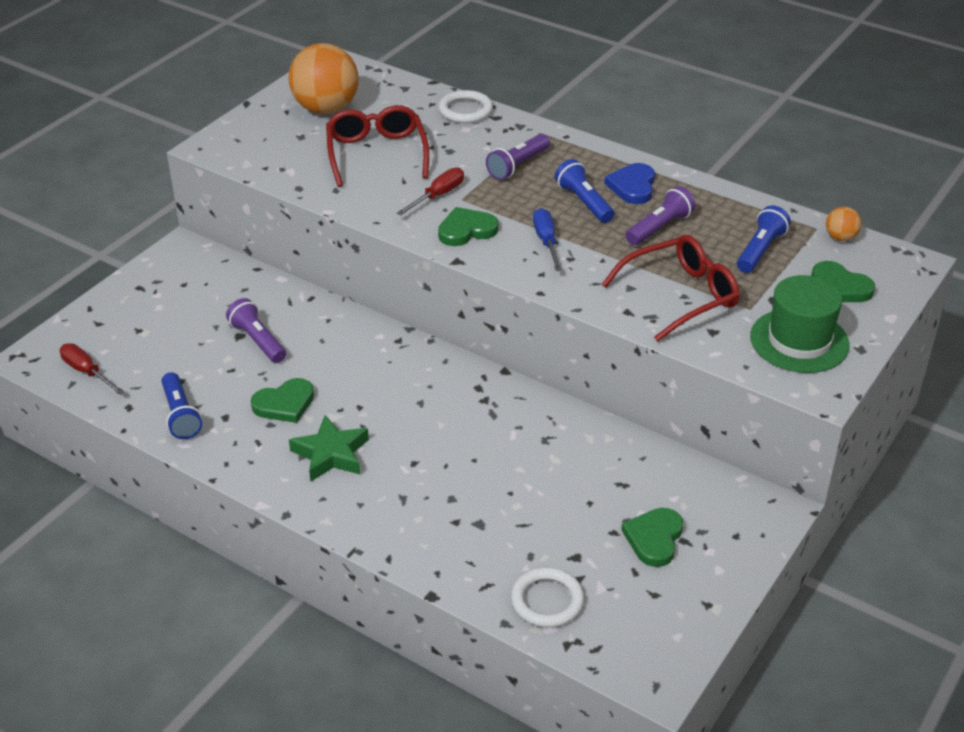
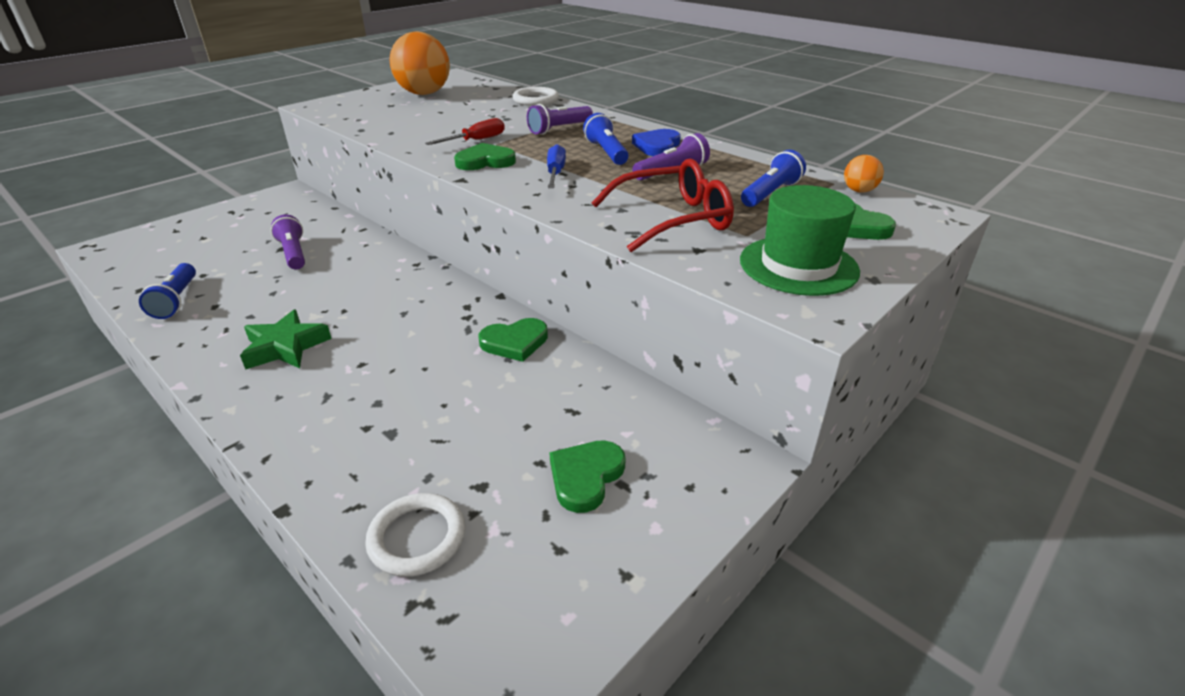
camera: 10 degrees right, 5 degrees down
red screwdriver [60,343,125,395] -> none
green heart [251,378,314,423] -> green heart moved to [479,318,548,362]
red glasses [326,105,429,187] -> none

